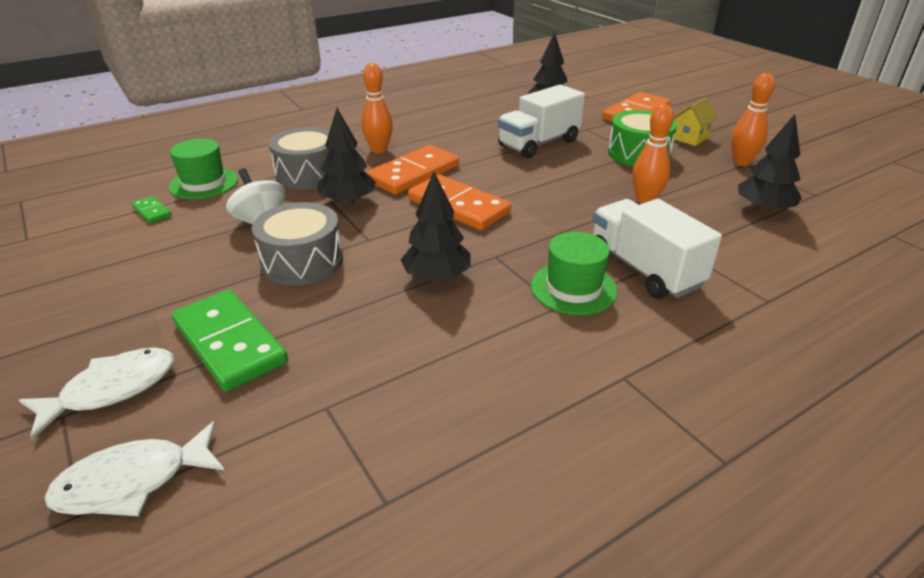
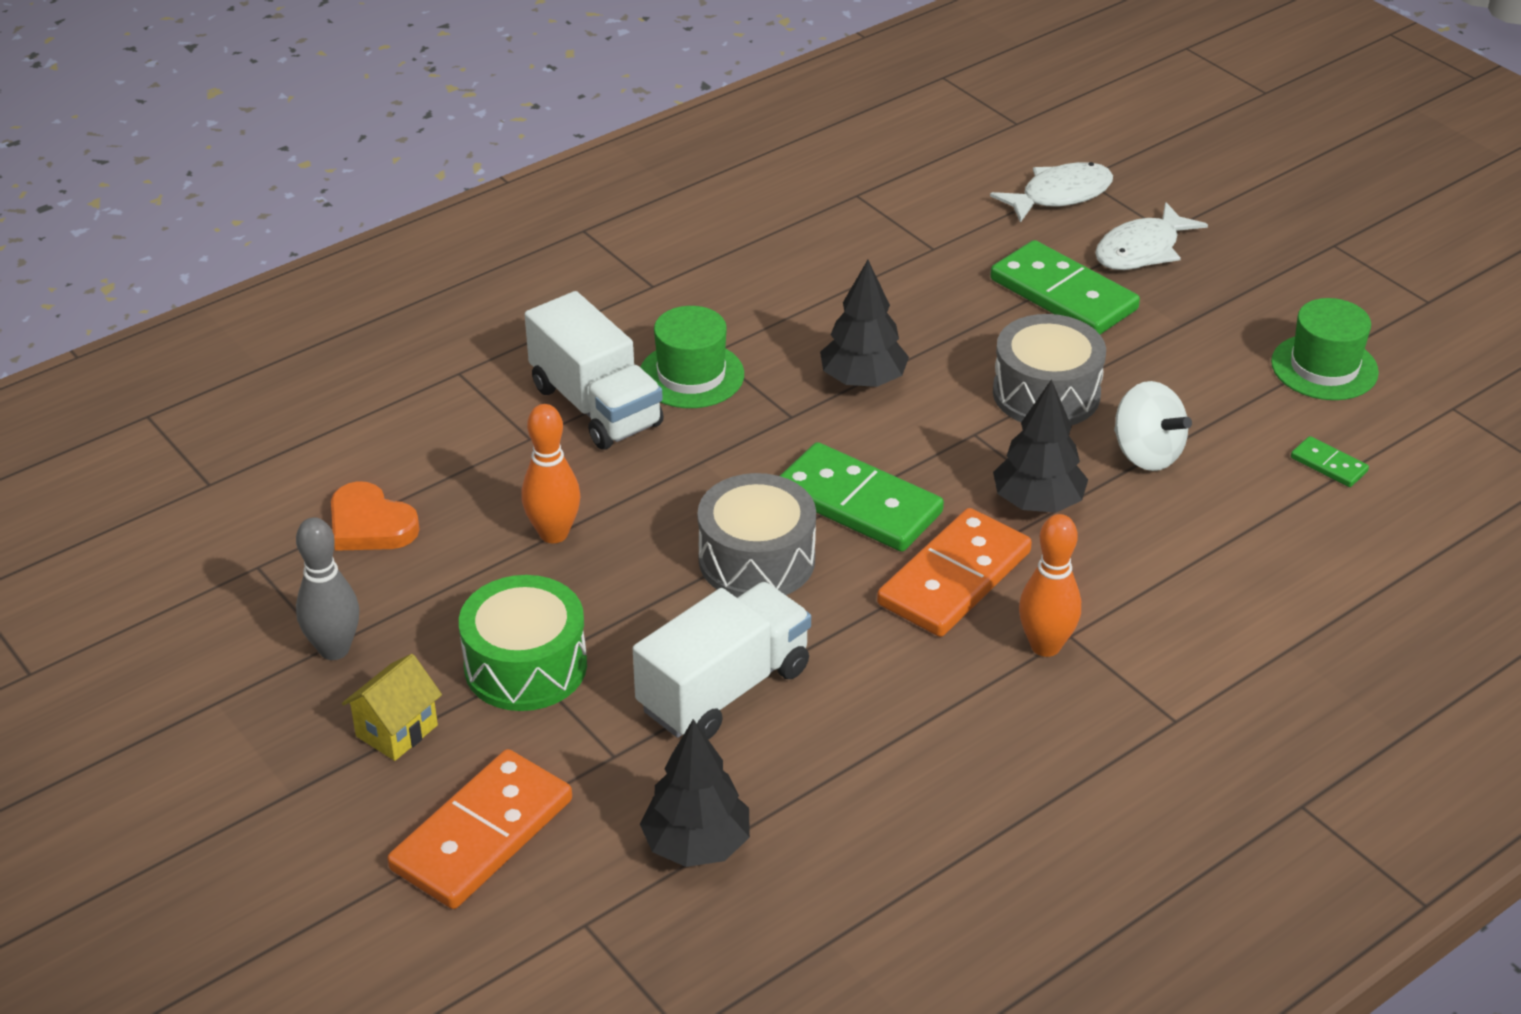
camera: 175 degrees right, 5 degrees up
green hat [168,139,238,199] -> green hat moved to [1271,298,1379,400]
grey drum [269,127,330,189] -> grey drum moved to [698,473,816,598]
orange domino [408,174,511,230] -> green domino [780,442,944,552]
orange bowling pin [731,73,775,166] -> grey bowling pin [296,517,359,660]
black tree [738,114,802,213] -> orange heart [331,481,420,551]

